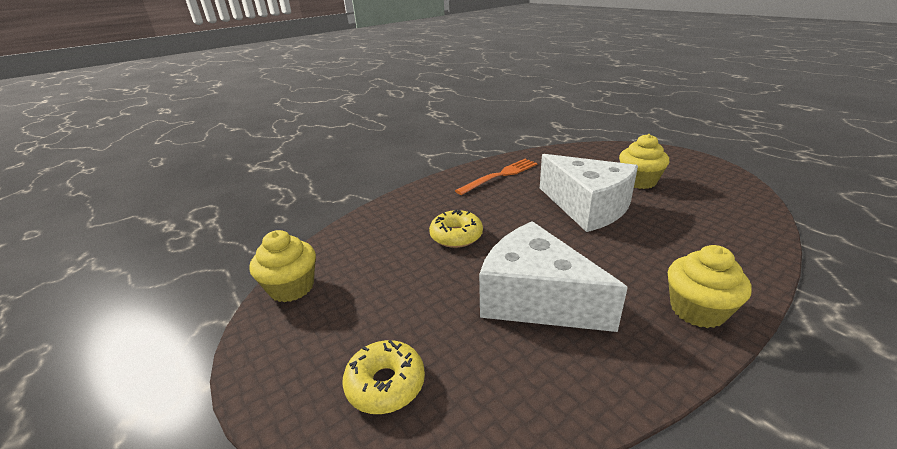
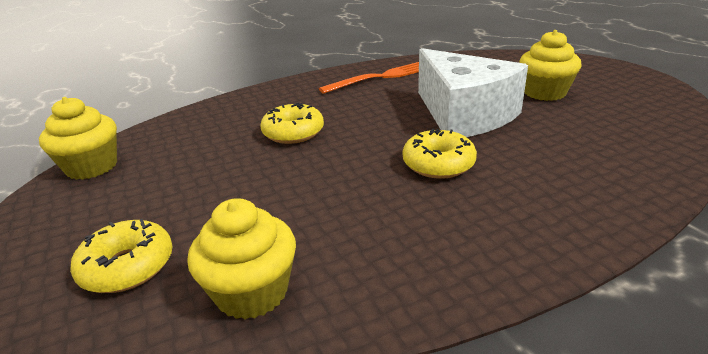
camera: 10 degrees right, 0 degrees up
white cheese [479,221,628,332] -> none
yellow cupcake [668,245,752,328] -> yellow cupcake moved to [187,198,296,320]
none -> yellow donut [403,129,477,179]

